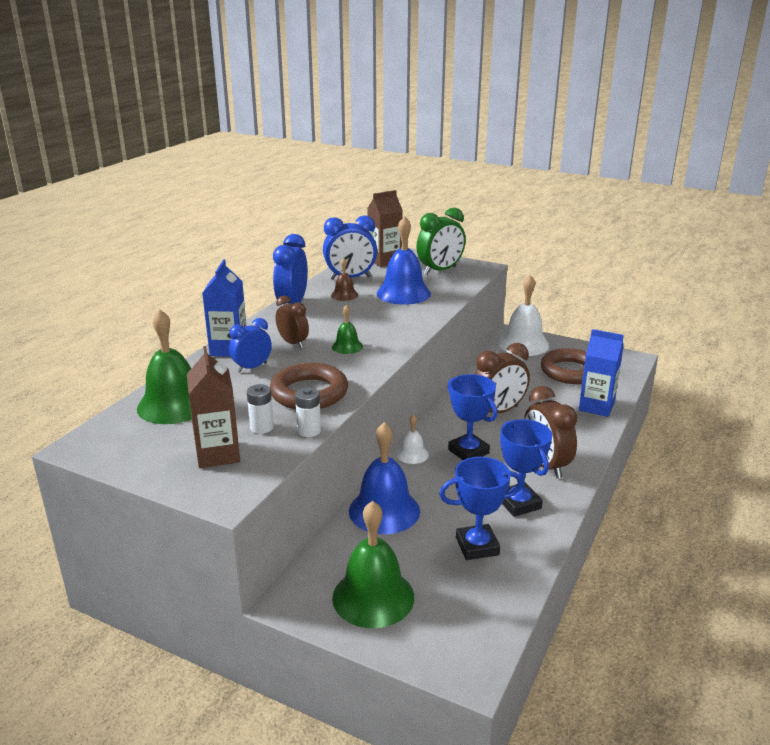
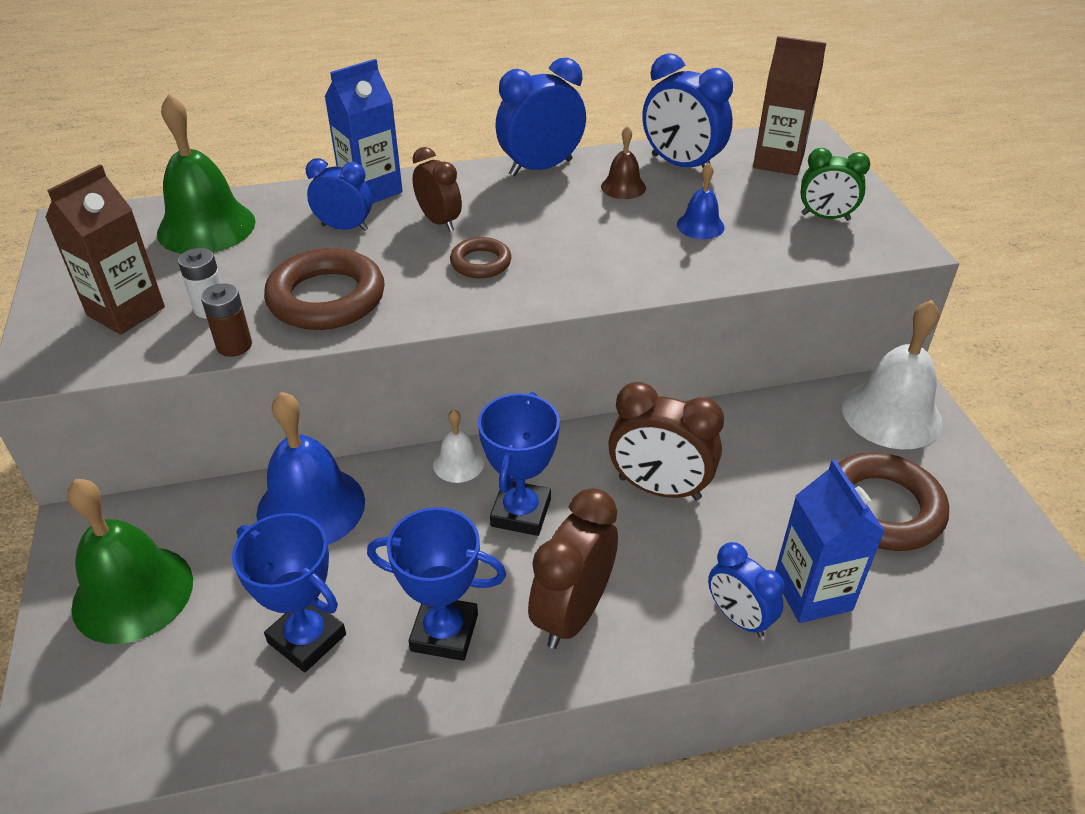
camera: 50 degrees right, 15 degrees up
brown clock [276,296,309,348] -> brown clock turned 45 degrees counterclockwise [413,147,462,231]
white battery [295,387,321,437] -> brown battery [201,283,252,357]
green bell [332,305,363,354] -> brown ring [450,237,511,278]
blue bell [377,216,431,305] -> blue bell [677,163,725,239], size x0.50
green clock [416,207,466,275] -> green clock [800,148,870,221], size x0.64
blue trophy [500,419,552,517] -> blue trophy turned 75 degrees clockwise [367,507,506,661]
none -> blue clock [708,542,785,637]

